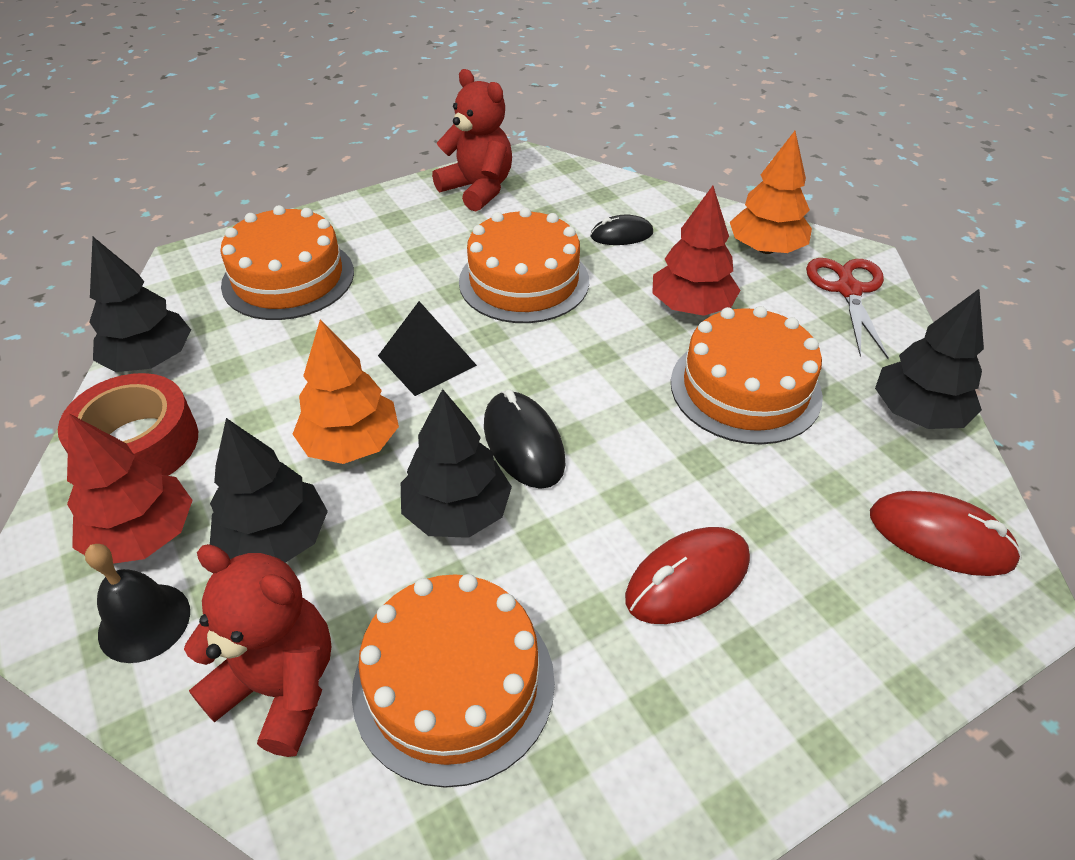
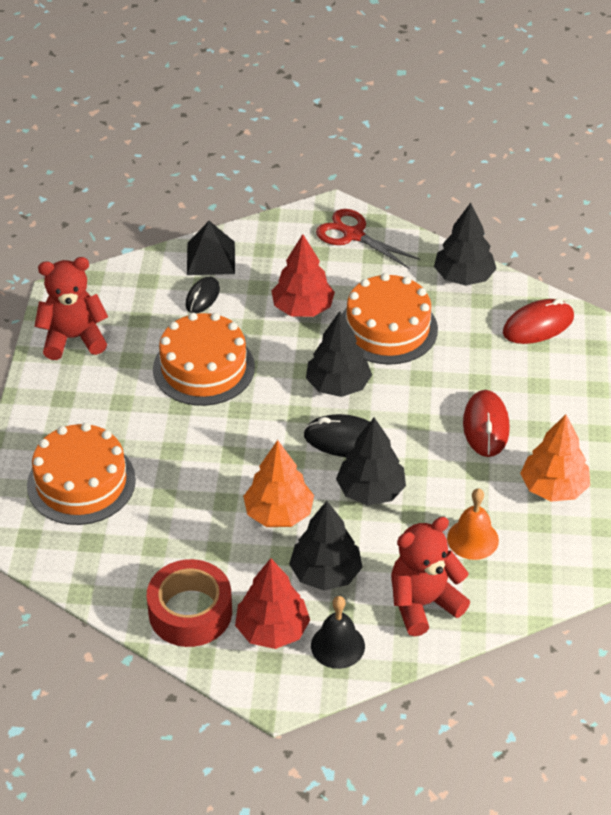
camera: 55 degrees left, 0 degrees up
black tree [89,237,191,372] -> black tree moved to [306,311,372,397]
orange cake [352,574,555,788] -> orange bell [447,488,499,560]
black pyramid [378,301,477,396] -> black pyramid moved to [187,221,235,275]
orange tree [730,131,812,254] -> orange tree moved to [520,414,590,502]

